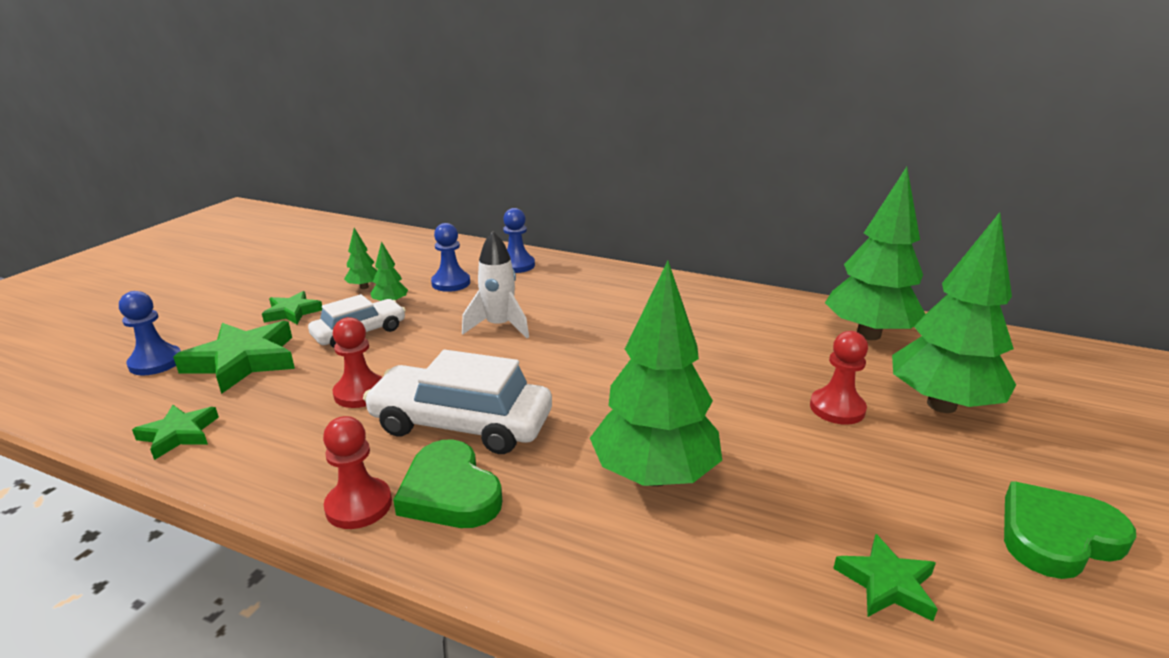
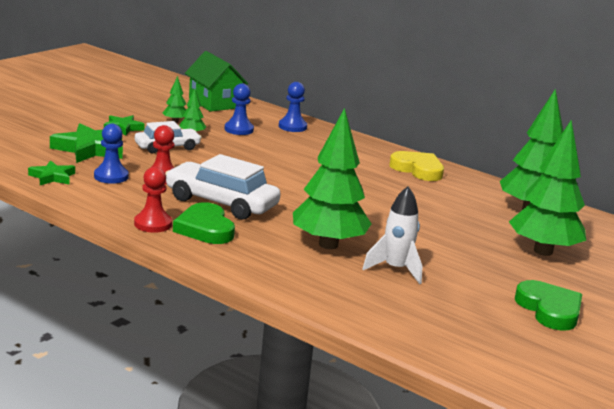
camera: 10 degrees right, 5 degrees down
blue pawn [119,291,181,375] -> blue pawn moved to [94,124,129,184]
white rocket [462,231,529,338] -> white rocket moved to [363,186,422,284]
red pawn [810,331,868,425] -> none
green star [833,534,938,621] -> none
green heart [1004,481,1136,579] -> green heart turned 75 degrees clockwise [515,280,582,331]
none -> green house [185,51,248,112]
none -> yellow heart [389,151,444,181]

